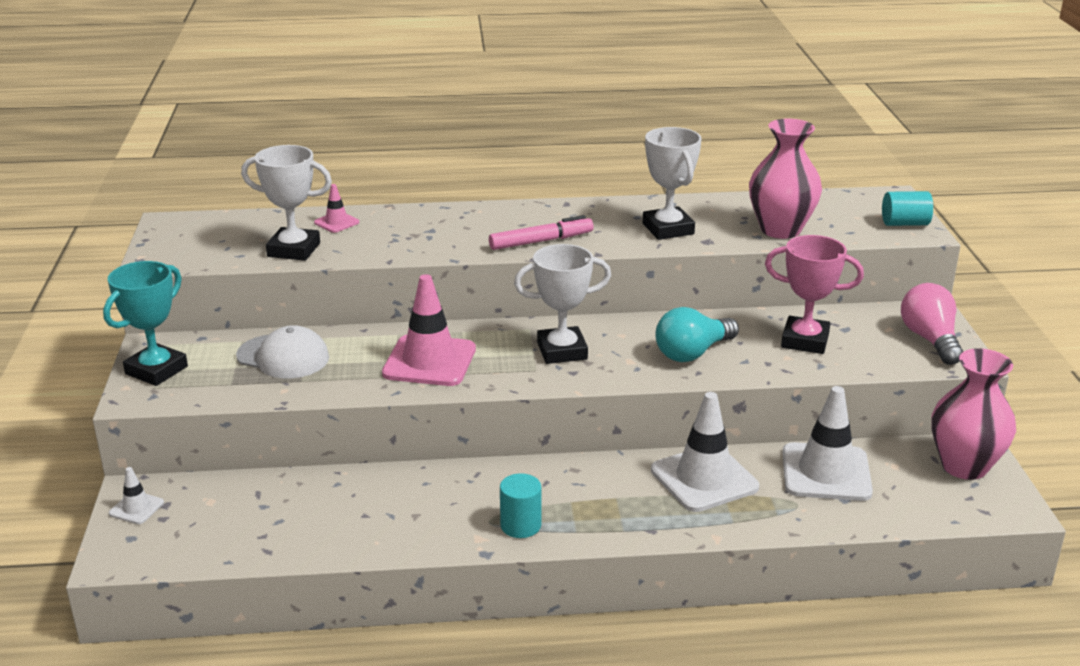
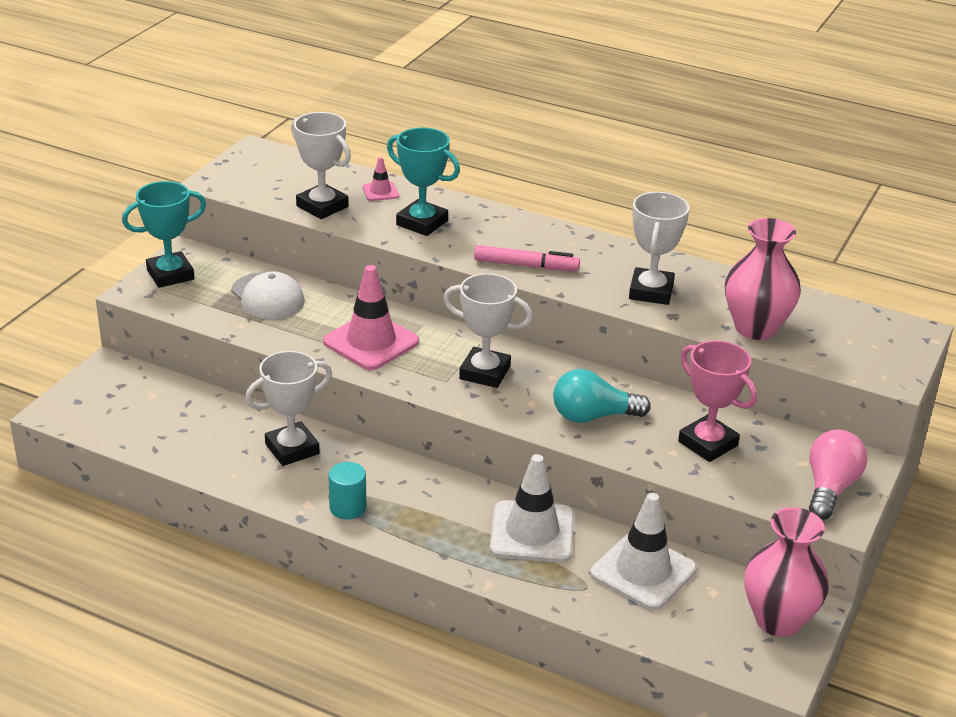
camera: 30 degrees right, 5 degrees up
white traffic cone [109,467,164,524] -> none
turquoise cylinder [882,191,933,226] -> none
none -> white trophy [245,351,332,466]
none -> turquoise trophy [387,127,460,236]

